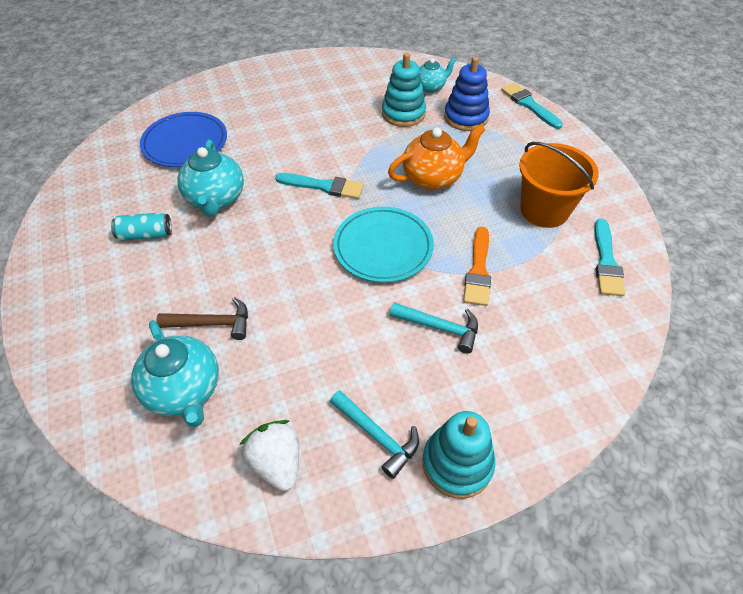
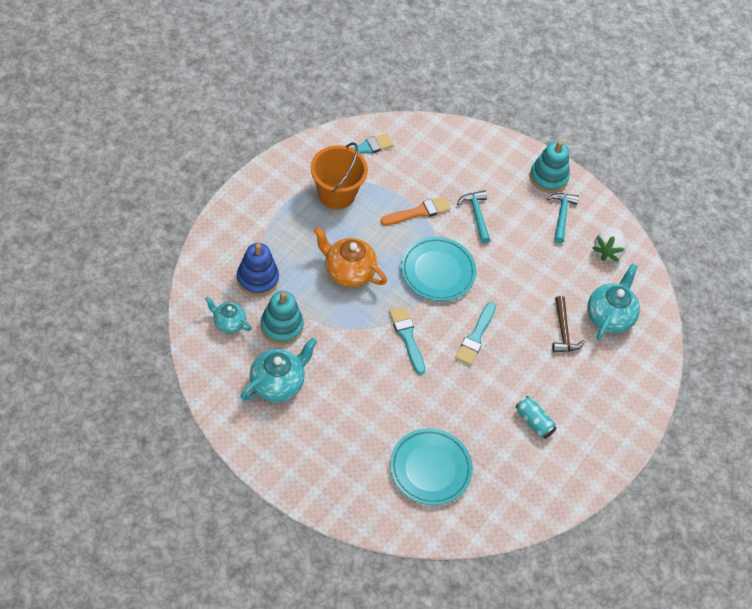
camera: 130 degrees left, 5 degrees up
blue plate [140,112,227,167] -> turquoise plate [390,428,473,505]
brown hammer [156,297,248,340] -> brown hammer turned 150 degrees counterclockwise [552,296,585,353]
turquoise teapot [177,140,244,217] -> turquoise teapot moved to [241,338,317,402]
turquoise brush [501,83,563,129] -> turquoise brush moved to [455,302,496,365]

